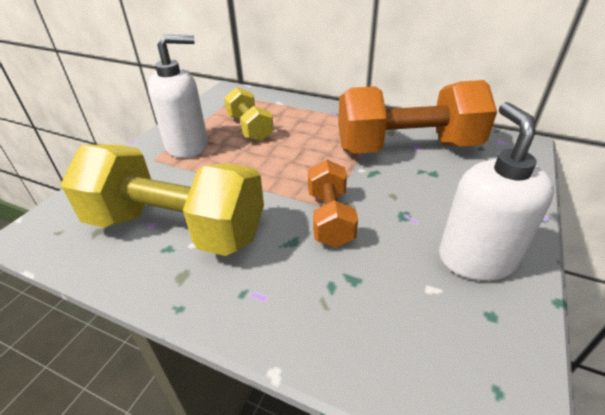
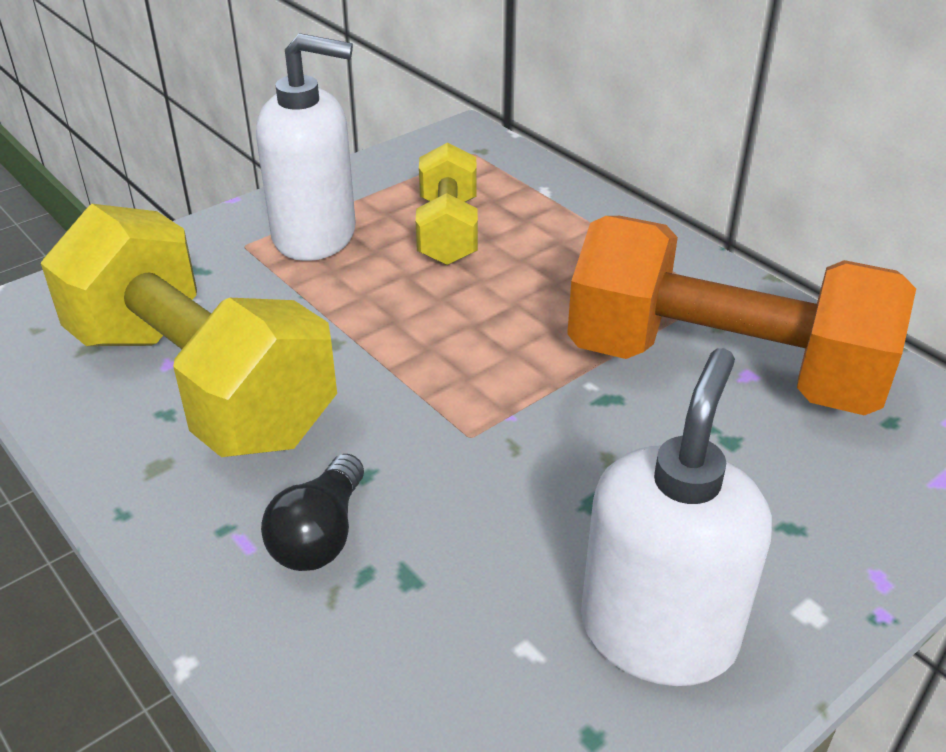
camera: 25 degrees right, 0 degrees up
orange dumbbell [308,159,358,248] -> none
none -> black light bulb [261,454,364,571]

